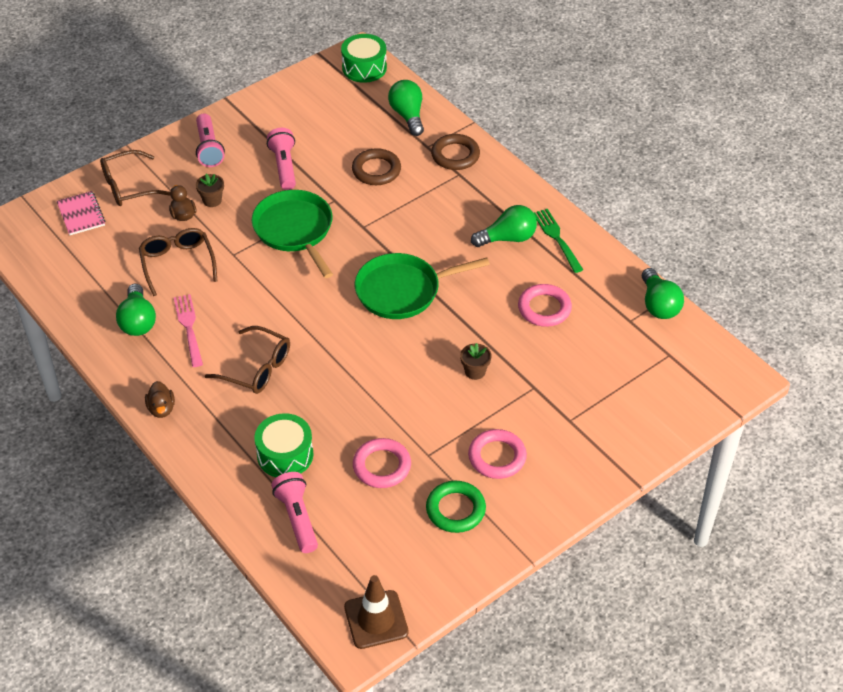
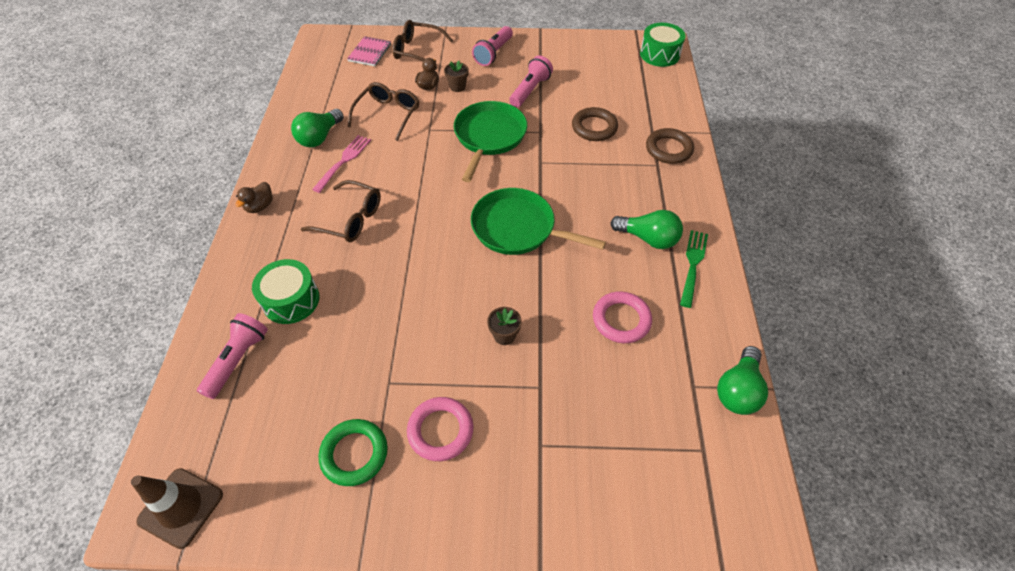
camera: 40 degrees right, 5 degrees up
brown glasses [205,326,290,394] -> brown glasses turned 45 degrees counterclockwise [301,180,381,242]
pink ring [353,438,411,488] -> none
green light bulb [388,80,424,136] -> none

